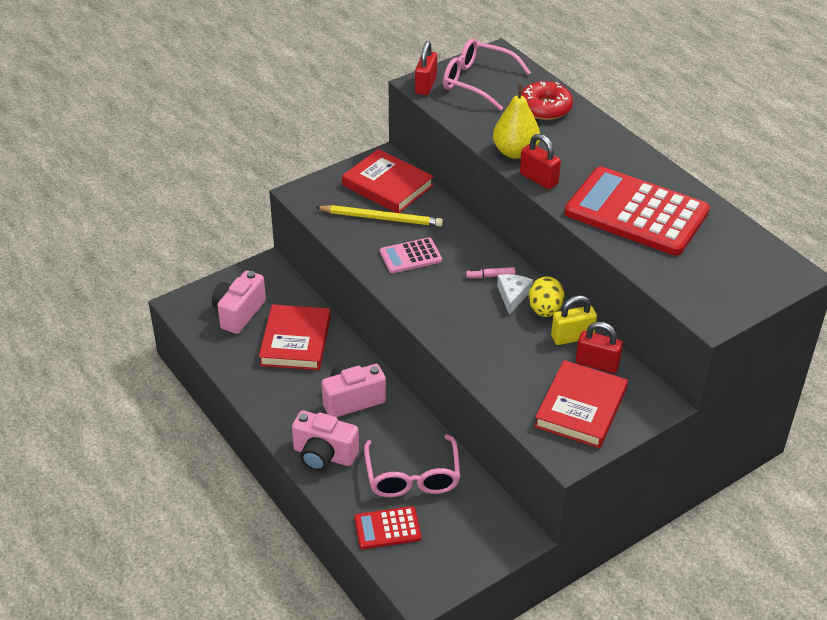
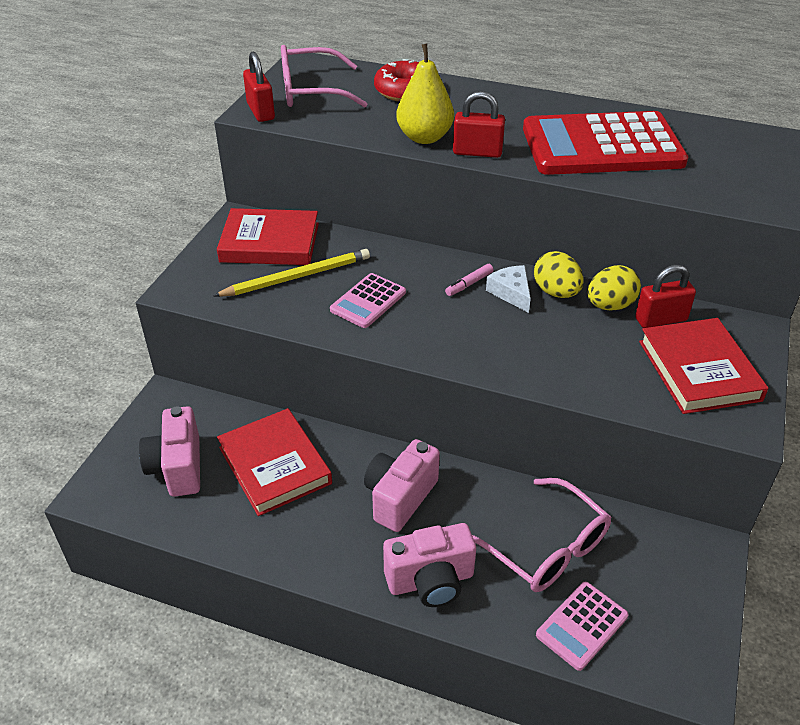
camera: 35 degrees left, 0 degrees up
red calculator [354,506,421,549] -> pink calculator [536,582,628,671]
yellow padlock [551,296,597,345] -> yellow egg [588,265,641,311]

